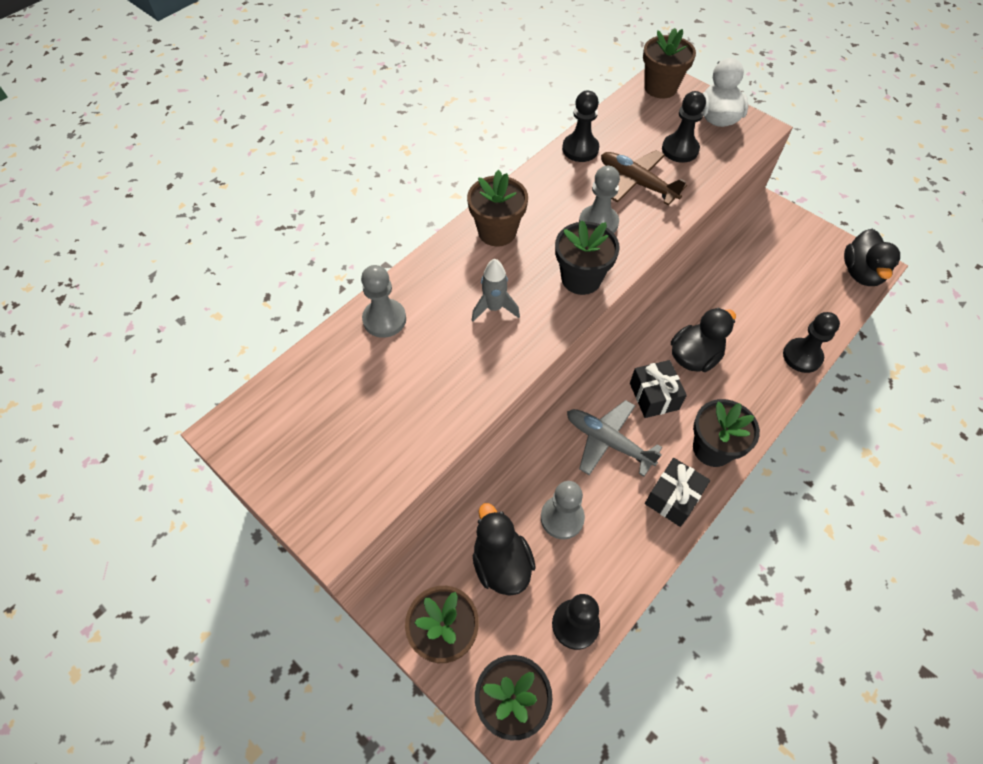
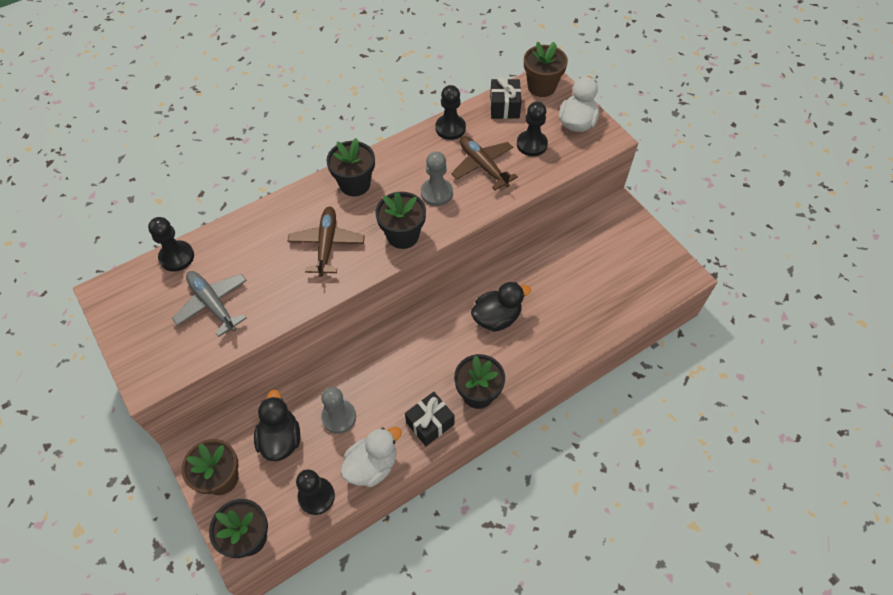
camera: 15 degrees right, 0 degrees up
grey pawn [361,265,406,338] -> none
brown flower pot [467,170,528,246] -> black flower pot [326,138,375,196]
grey rocket [472,259,520,322] -> brown plane [287,207,365,277]
grey plane [567,400,662,476] -> grey plane moved to [172,271,247,337]
black gift [630,360,687,418] -> black gift moved to [490,77,522,119]
black pawn [783,312,840,373] -> black pawn moved to [148,217,194,272]
black duck [844,229,900,286] -> none
none -> white duck [340,427,402,487]

